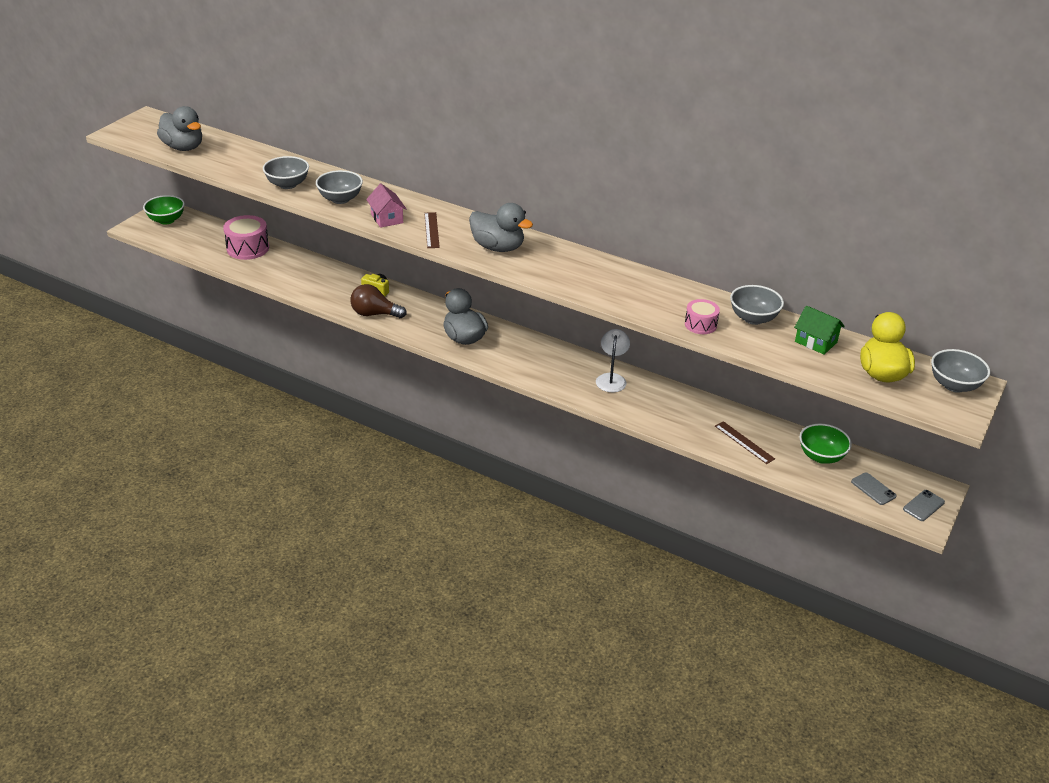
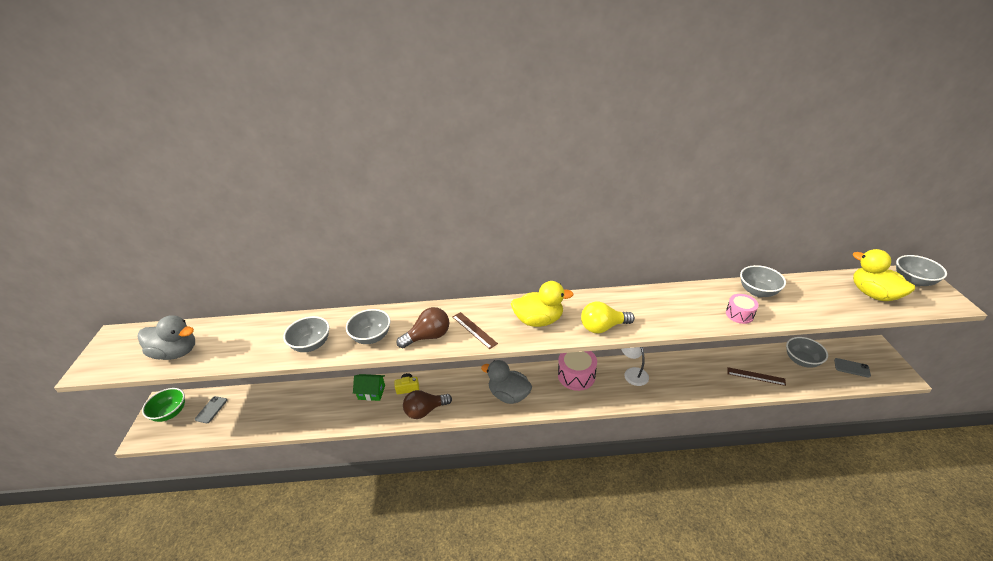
camera: 30 degrees left, 0 degrees up
pink drum [223,215,269,260] -> pink drum moved to [558,351,597,391]
pink house [366,184,406,228] -> brown light bulb [397,307,449,348]
grey duck [469,203,533,252] -> yellow duck [511,281,574,327]
green house [794,306,845,355] -> green house moved to [353,374,385,401]
green bowl [799,424,852,464] -> grey bowl [786,337,828,368]
grey phone [903,490,945,521] -> grey phone moved to [195,396,227,423]
none -> yellow light bulb [581,302,635,333]

